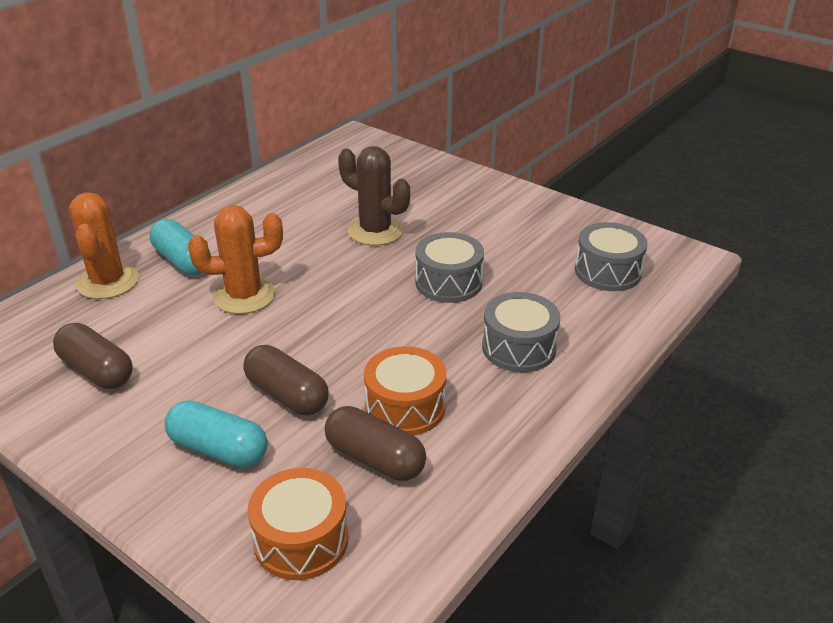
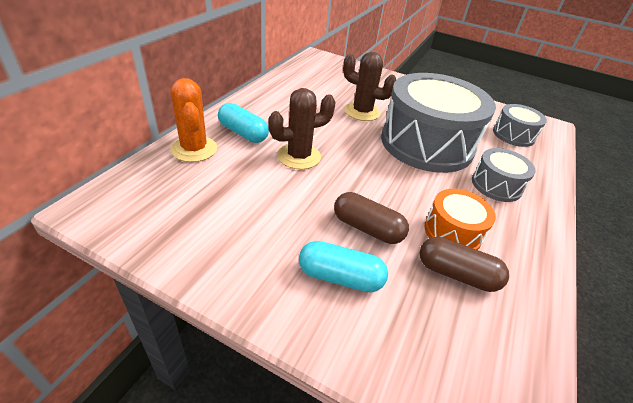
camera: 15 degrees left, 5 degrees up
brown capsule [53,323,133,389] -> none
orange cactus [188,205,283,314] -> brown cactus [268,88,336,170]
orange drum [248,468,349,580] -> none
grey drum [415,232,484,303] -> grey drum [381,73,496,173], size x2.11

